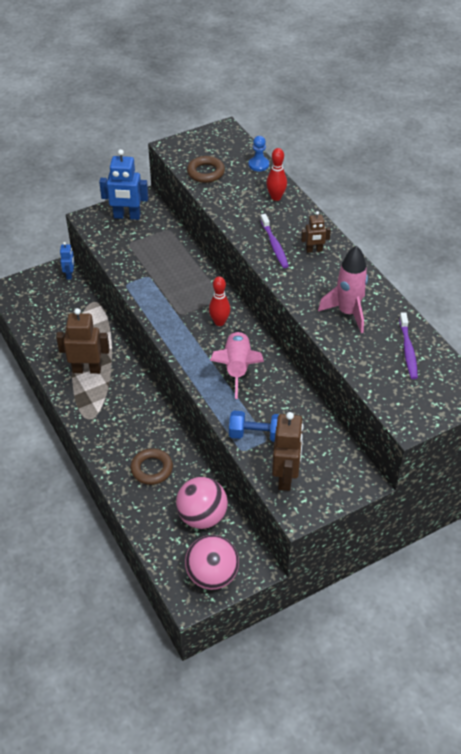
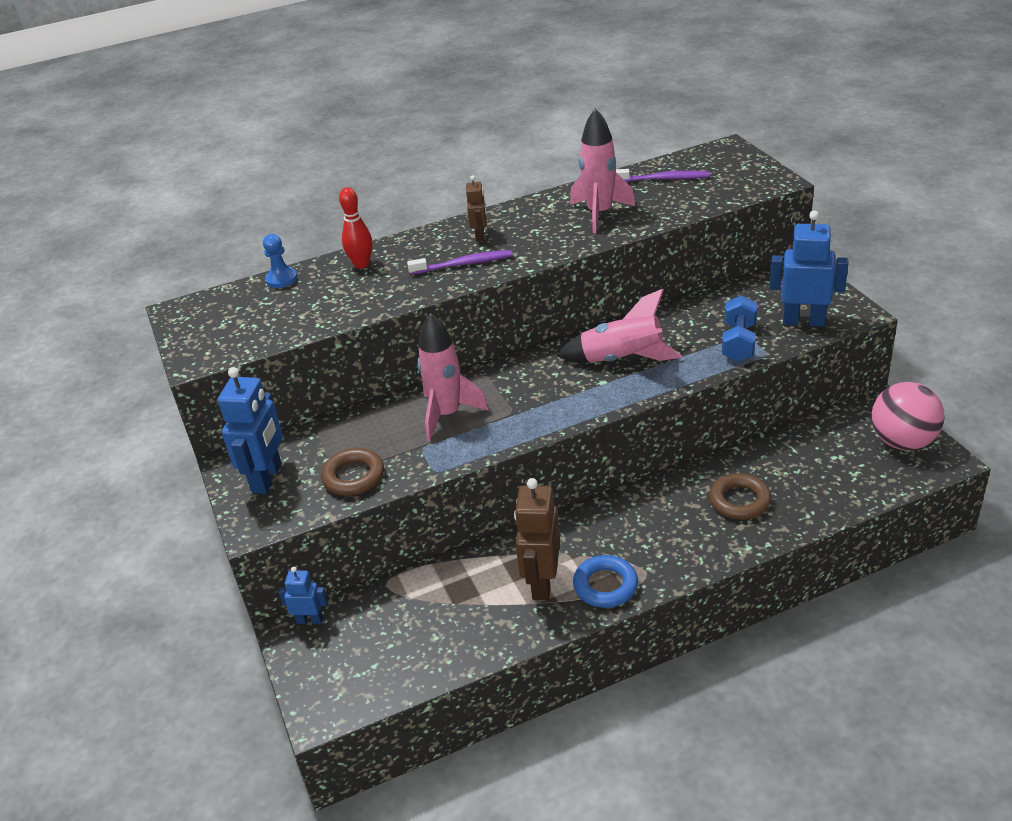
camera: 80 degrees left, 10 degrees down
pink ball [176,477,228,529] -> none
brown ring [187,156,225,183] -> brown ring moved to [321,448,384,496]
red bowling pin [209,276,230,326] -> none
brown robot [272,412,304,491] -> blue robot [769,210,848,327]
none -> pink rocket [417,313,489,441]
none -> blue ring [573,555,638,608]

